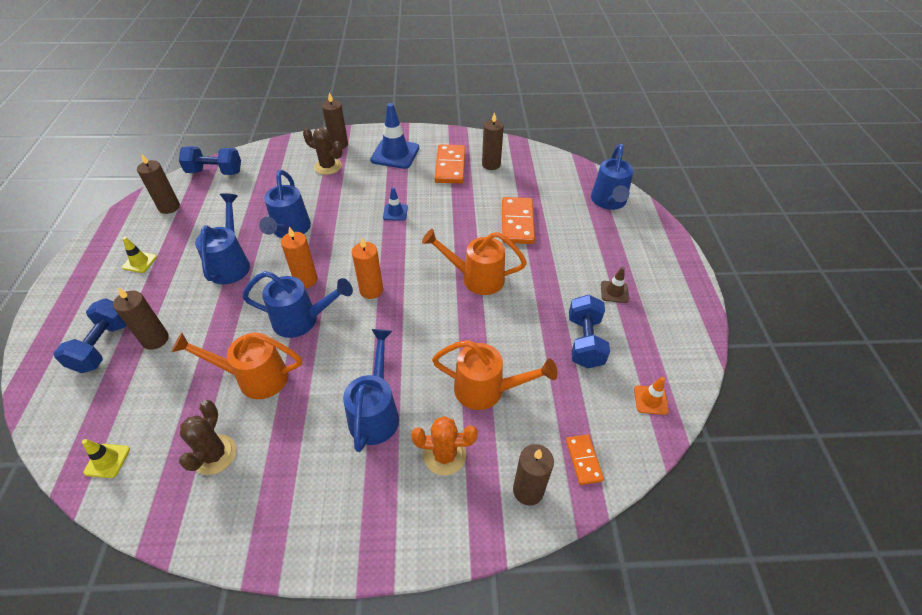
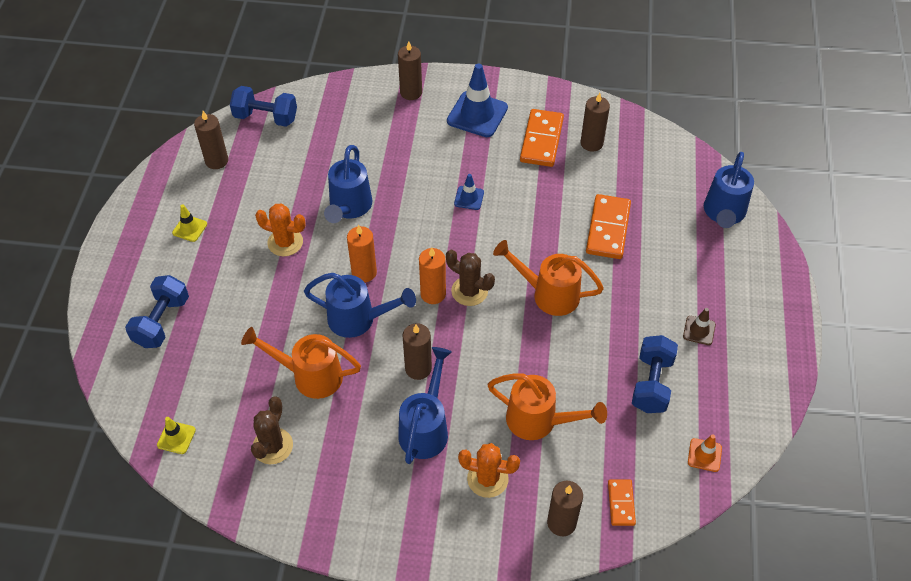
camera: 10 degrees right, 5 degrees up
brown candle [113,288,169,350] -> brown candle moved to [402,323,432,380]
blue watering can [195,193,250,285] -> orange cactus [255,203,306,256]
brown cactus [303,127,343,175] -> brown cactus moved to [446,250,495,306]

